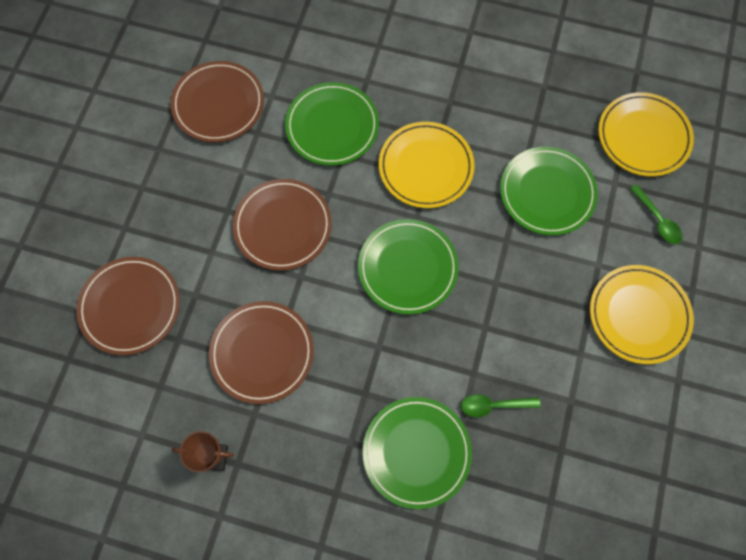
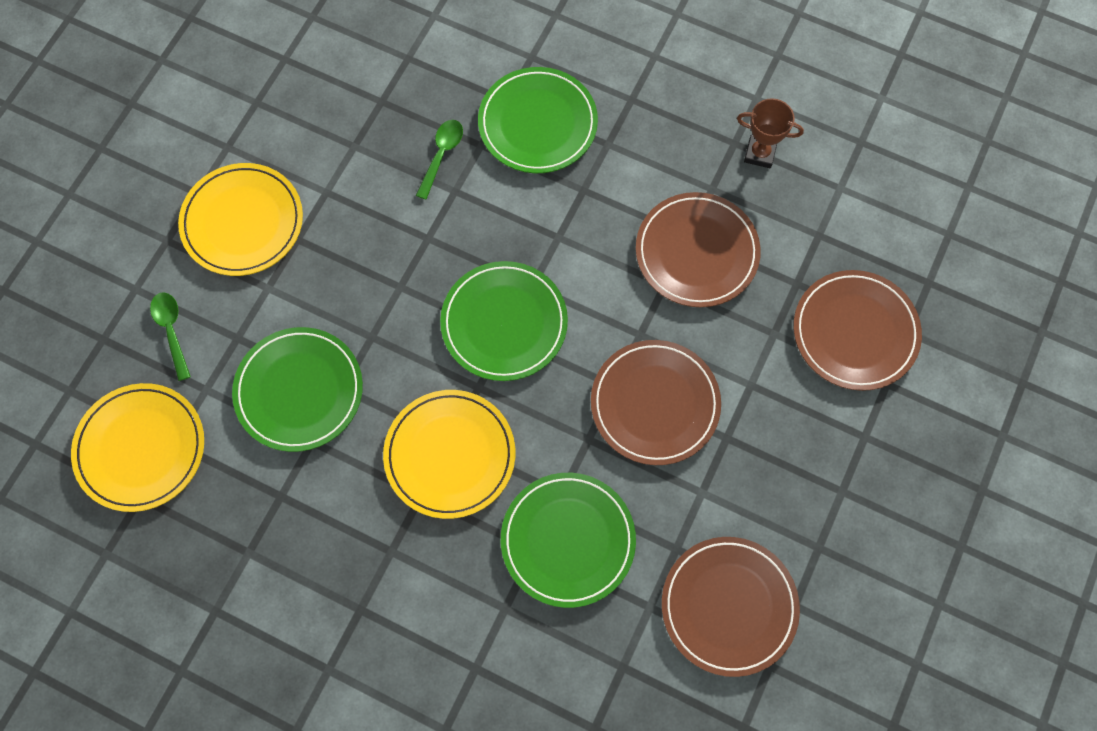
camera: 170 degrees left, 0 degrees up
green spoon [461,394,540,417] -> green spoon turned 75 degrees counterclockwise [416,120,463,200]

